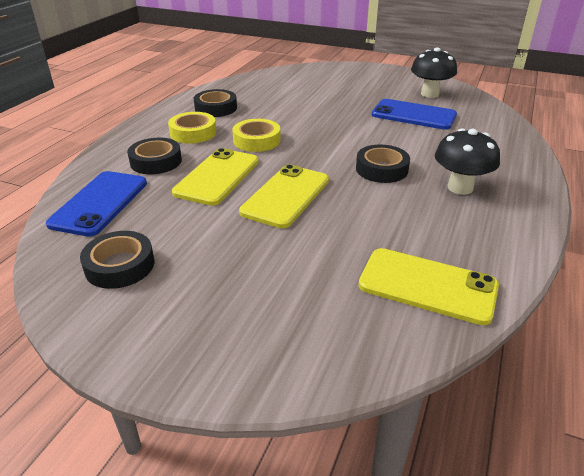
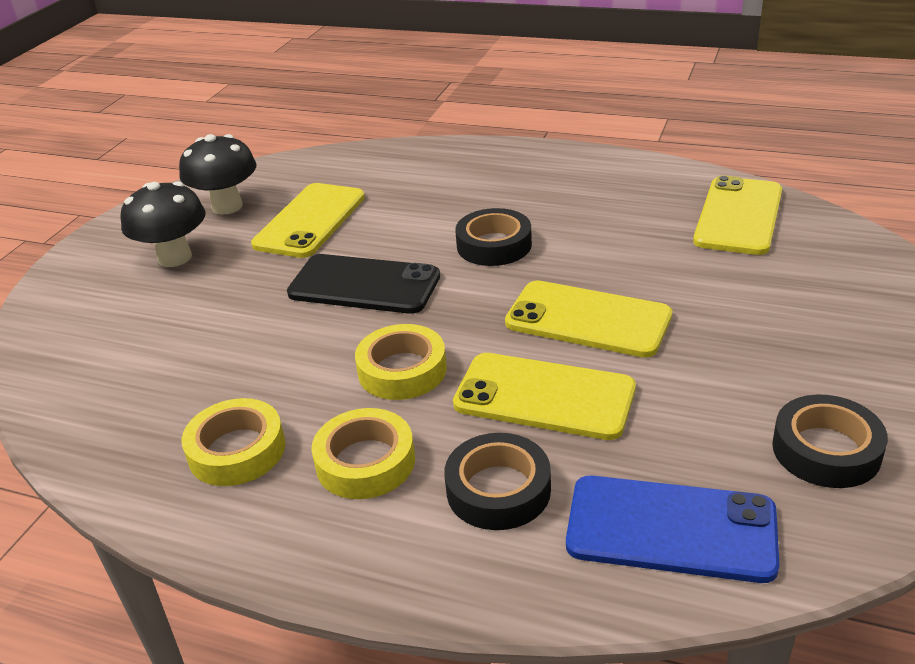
camera: 90 degrees left, 0 degrees up
black tape [194,89,237,117] -> yellow tape [182,398,285,486]
blue phone [372,99,457,130] -> yellow phone [251,183,365,258]
black mushroom [435,128,500,195] -> black mushroom moved to [121,181,205,267]
none -> black phone [287,254,440,314]

